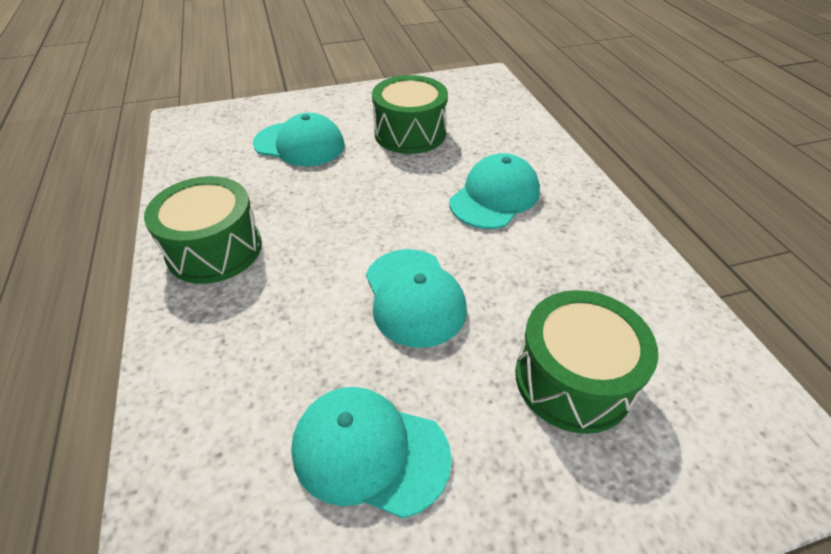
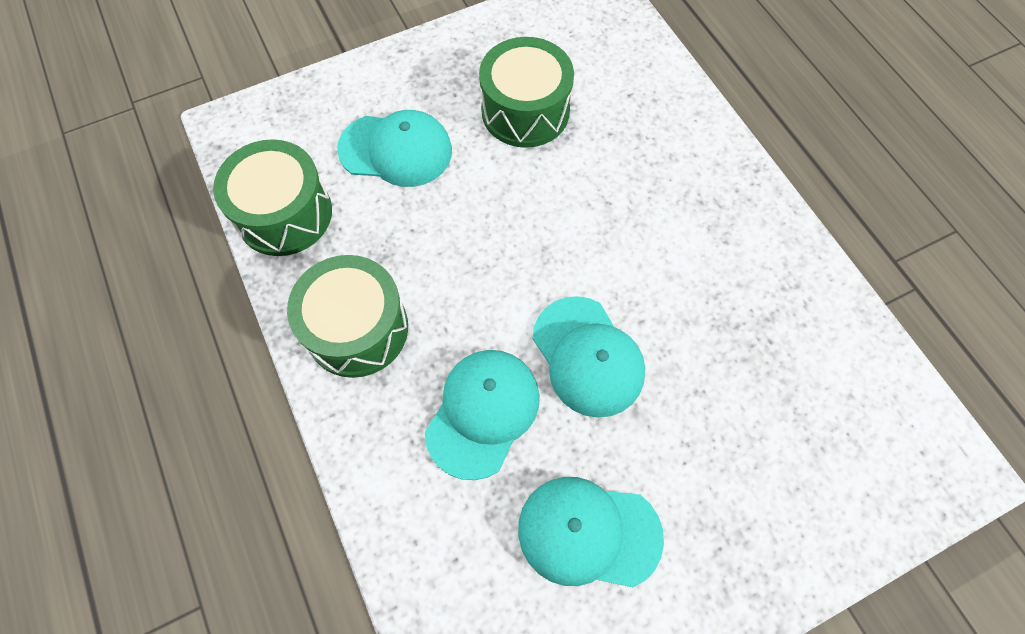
camera: 10 degrees left, 20 degrees up
turquoise cap [449,153,540,229] -> turquoise cap moved to [425,350,540,480]
green drum [515,290,658,434] -> green drum moved to [213,139,332,256]

